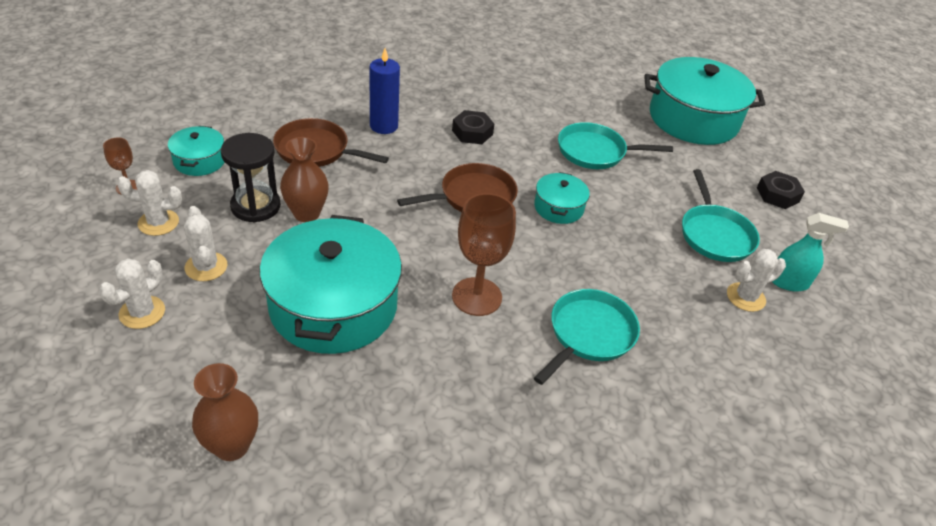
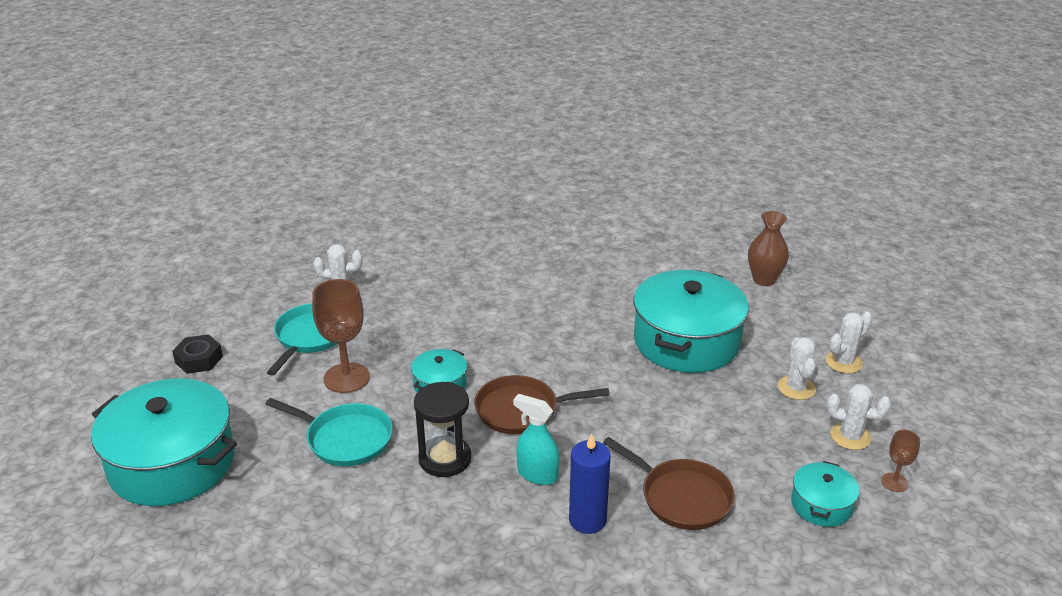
camera: 155 degrees left, 10 degrees down
black hourglass [221,133,281,222] -> black hourglass moved to [414,382,471,477]
brown vase [280,137,329,222] -> none
black nut [452,110,494,144] -> none
brown goblet [452,193,516,316] -> brown goblet moved to [312,279,370,393]
turquoise pan [534,289,640,385] -> none
turquoise spray bottle [773,213,849,292] -> turquoise spray bottle moved to [513,394,559,485]

